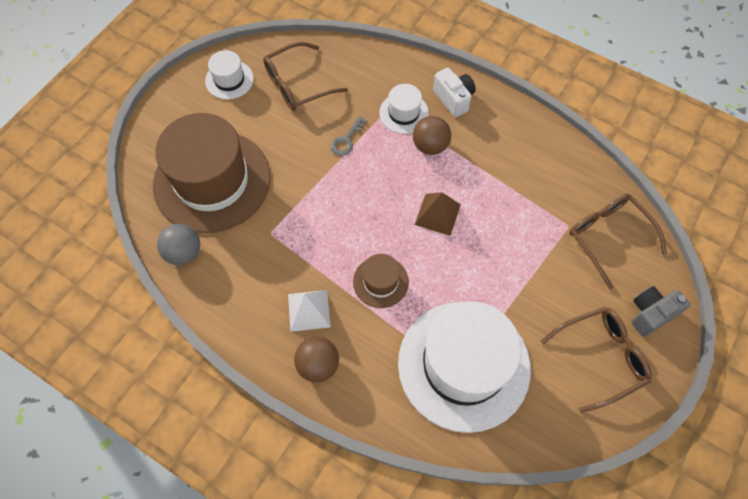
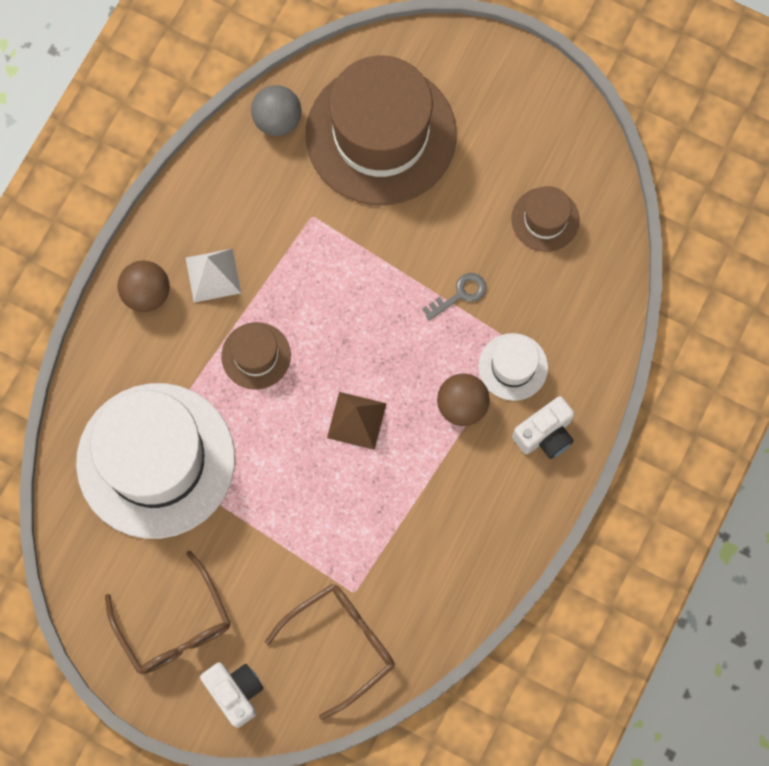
camera: 85 degrees right, 10 degrees up
white hat [205,50,254,100] -> none
brown glasses [263,42,348,111] -> brown hat [511,186,580,252]
grey key [330,116,367,156] -> grey key turned 120 degrees clockwise [422,273,486,320]
grey camera [631,286,690,337] -> white camera [200,662,263,728]

